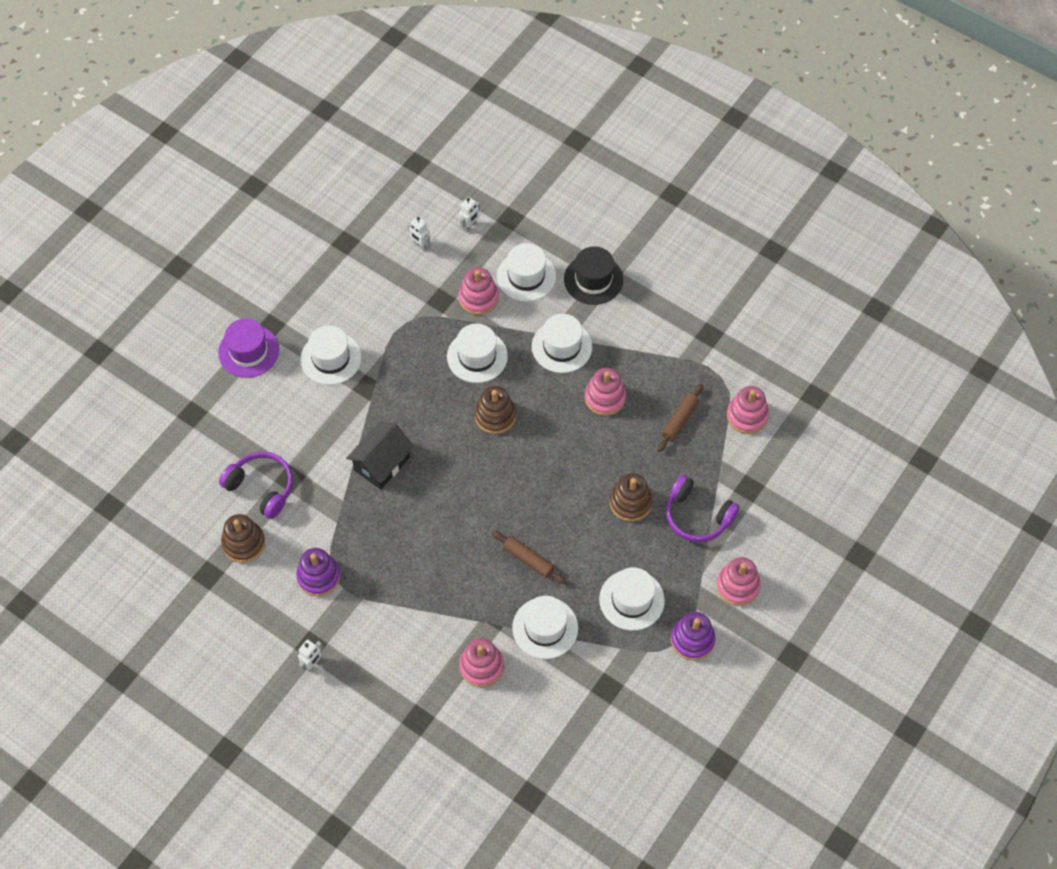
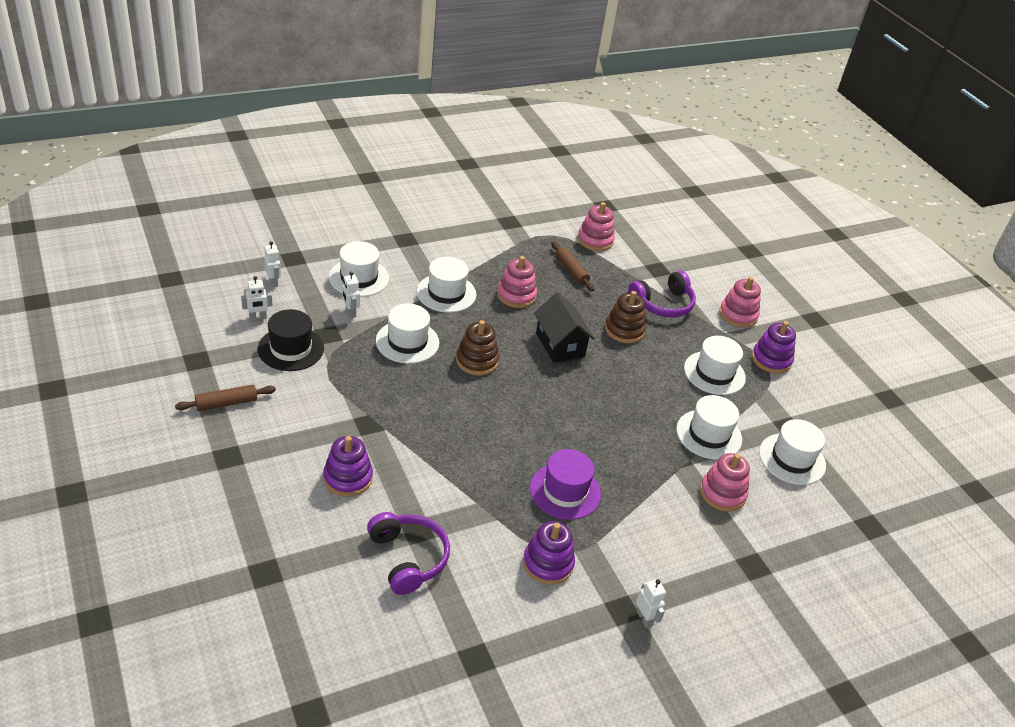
camera: 65 degrees left, 20 degrees down
purple hat [218,318,279,378] -> purple hat moved to [530,449,601,520]
purple headphones [219,452,293,519] -> purple headphones turned 90 degrees clockwise [367,512,450,595]
brown stacking toy [221,514,265,563] -> none
white hat [300,325,362,385] -> white hat moved to [759,419,826,485]
black house [346,422,414,490] -> black house moved to [534,292,595,363]
pink stacking toy [459,267,499,315] -> white robot [342,272,360,318]
brown rolling pin [492,530,566,584] -> brown rolling pin moved to [175,385,276,411]
black hat [564,246,623,305] -> black hat moved to [258,309,324,371]
none -> purple stacking toy [323,436,373,497]

